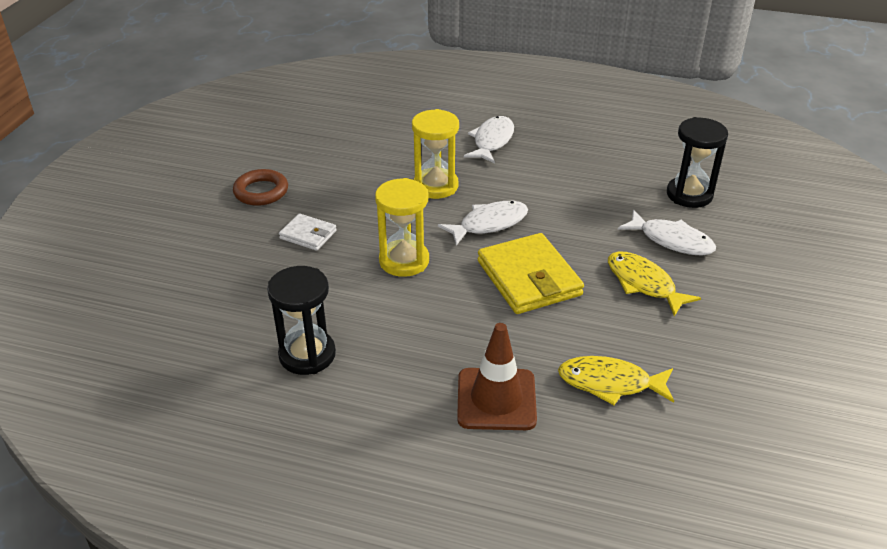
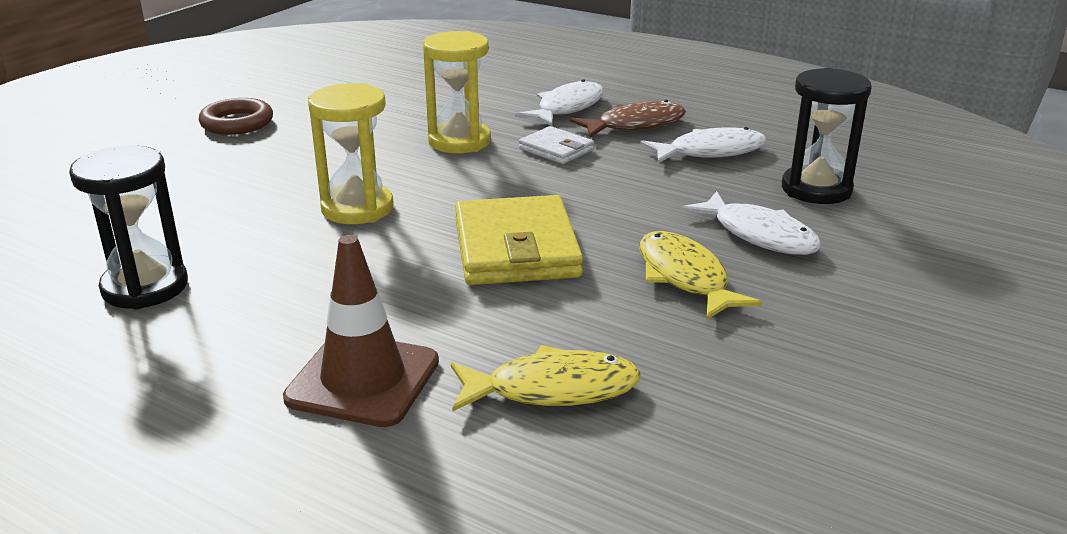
camera: 15 degrees right, 10 degrees down
white wallet [279,213,337,251] -> white wallet moved to [519,126,594,164]
white fish [438,201,528,246] -> white fish moved to [640,127,767,163]
yellow fish [558,356,674,405] -> yellow fish turned 150 degrees clockwise [451,345,641,411]
none -> brown fish [570,100,686,138]

